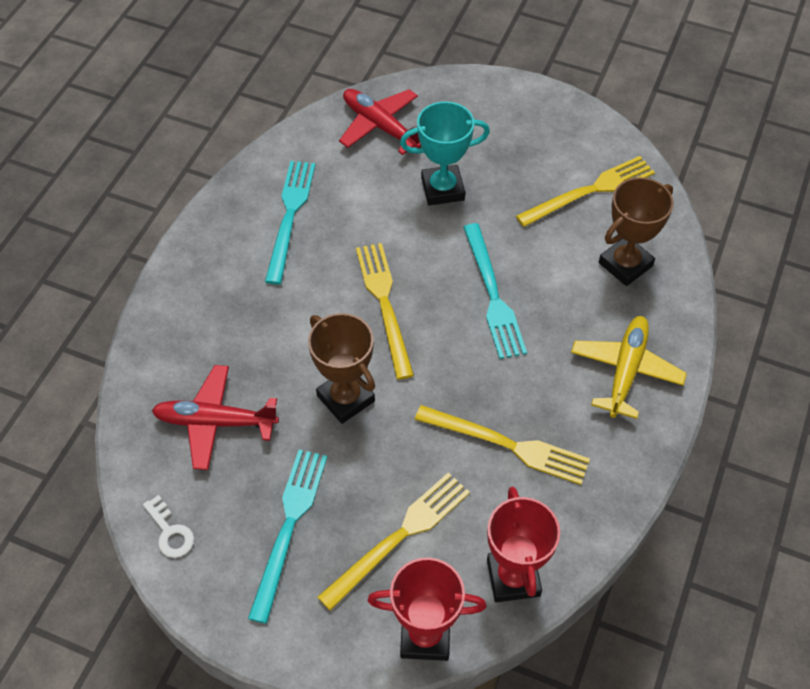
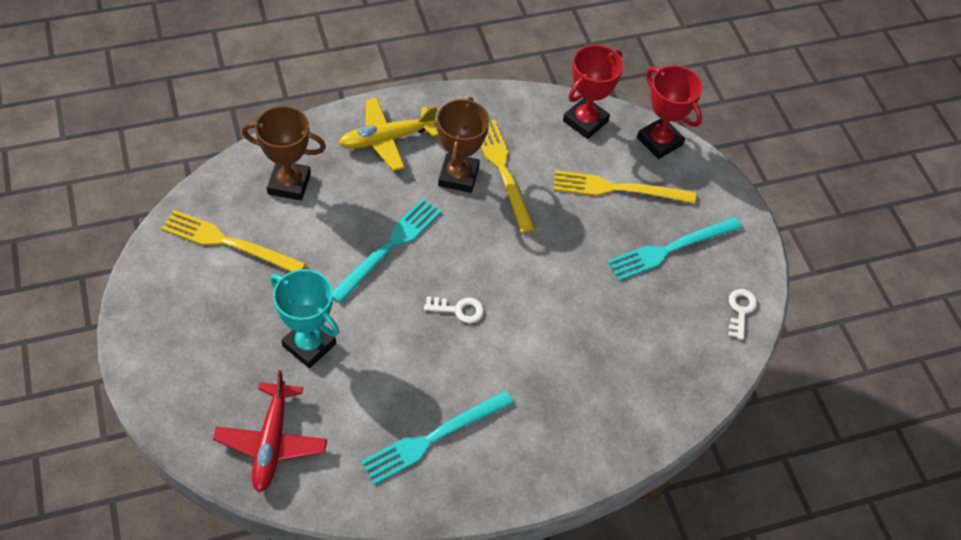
camera: 135 degrees left, 0 degrees up
red plane [152,365,279,470] -> none
brown trophy [308,313,375,424] -> brown trophy moved to [437,97,490,193]
yellow fork [356,243,414,380] -> white key [424,297,484,323]

